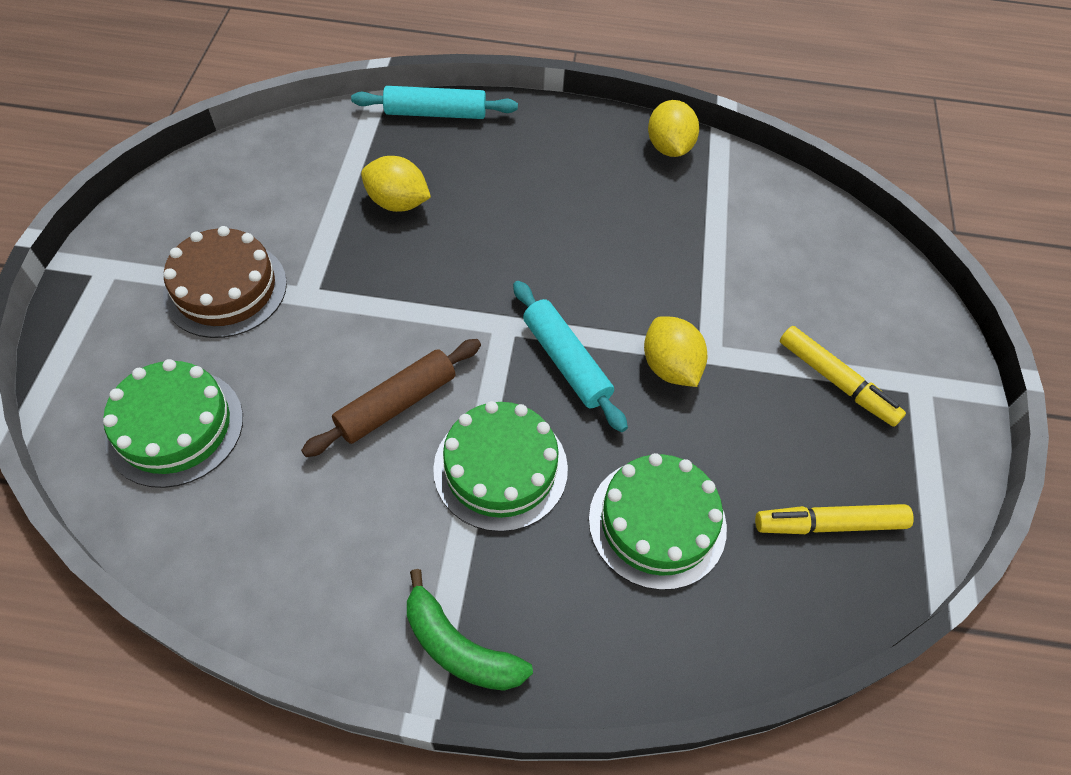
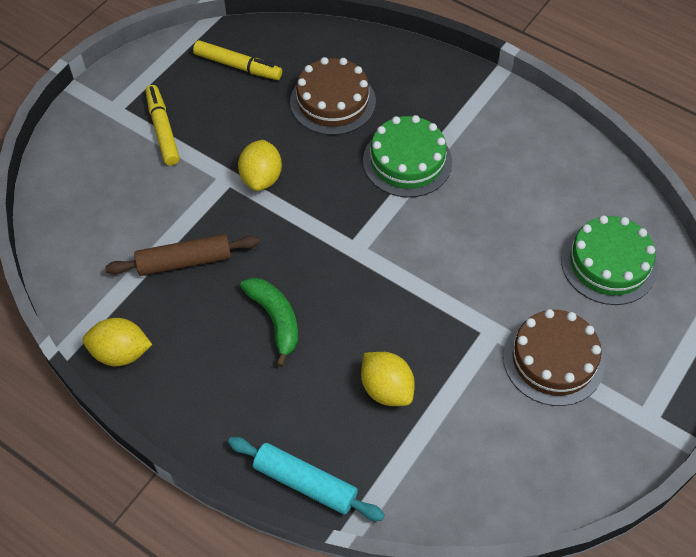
camera: 150 degrees left, 0 degrees up
brown rolling pin [301,339,481,457] -> brown rolling pin moved to [105,234,259,276]
green banana [407,569,533,691] -> green banana moved to [240,278,298,367]
turquoise rolling pin [513,281,628,432] -> none
green cake [589,453,727,590] -> brown cake [290,57,376,135]
yellow lemon [648,100,699,157] -> yellow lemon turned 75 degrees clockwise [83,318,152,366]

